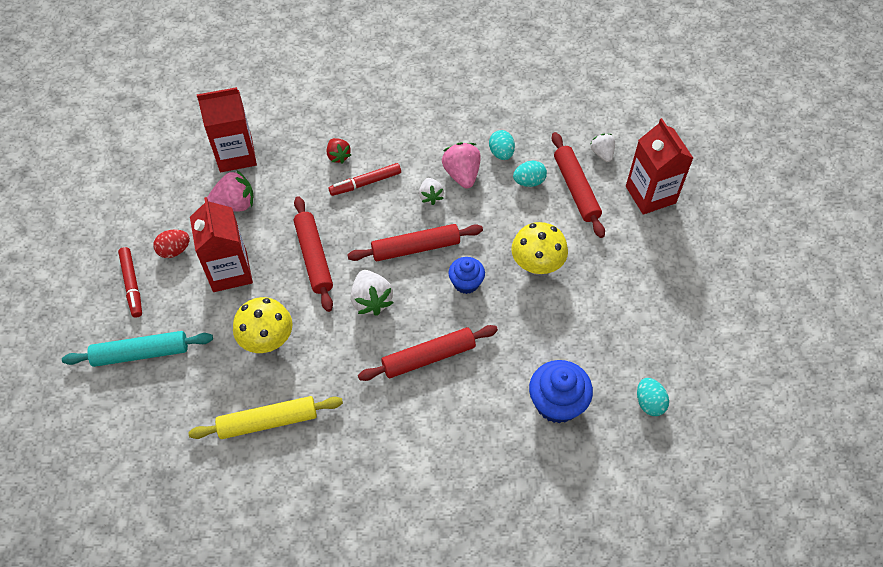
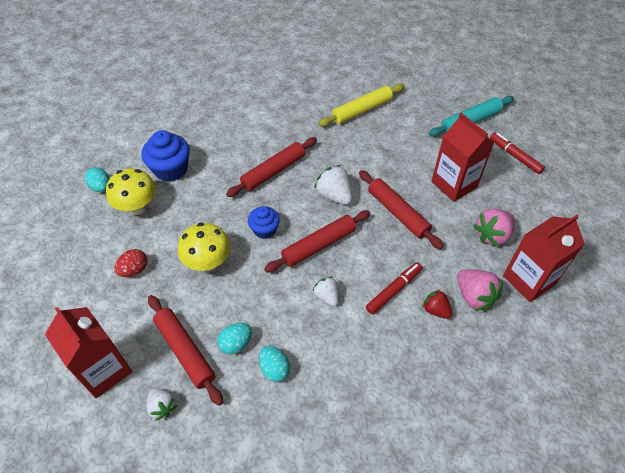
camera: 160 degrees right, 5 degrees down
red egg [154,229,190,258] -> red egg moved to [114,249,148,277]
yellow mushroom [233,297,293,353] -> yellow mushroom moved to [106,168,156,215]
pink strawberry [442,142,481,188] -> pink strawberry moved to [457,269,503,311]

